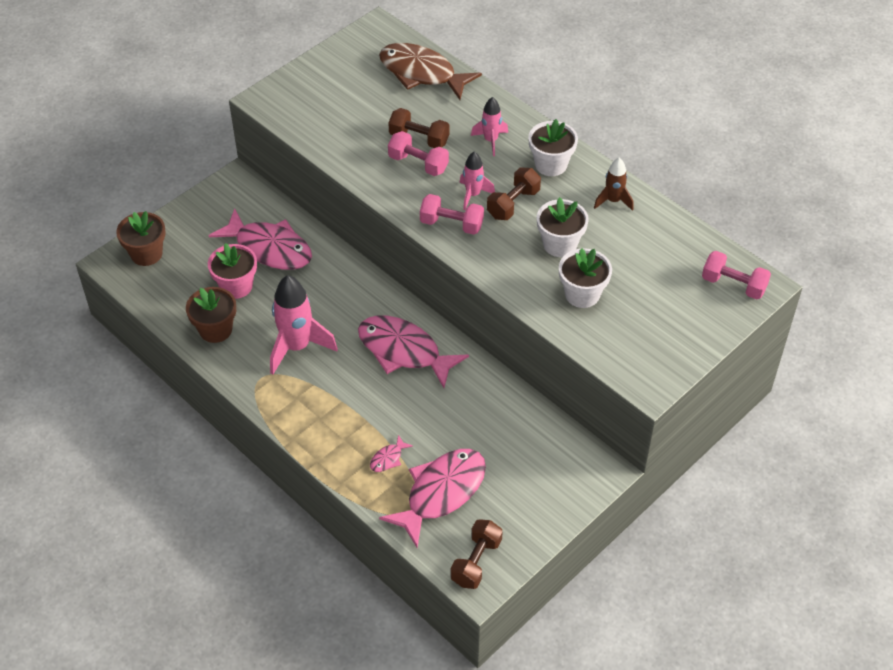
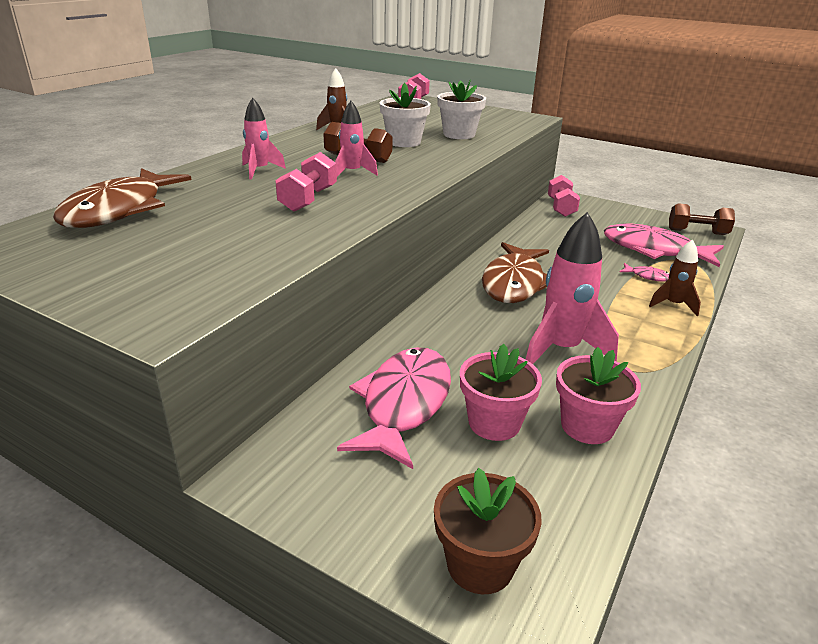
camera: 105 degrees left, 20 degrees down
brown flower pot [186,287,236,343] -> pink flower pot [556,347,641,444]
pink fish [358,315,469,388] -> brown fish [482,242,549,303]
brown dumbbell [389,108,449,148] -> none
pink dumbbell [420,194,484,235] -> pink dumbbell moved to [548,175,580,217]
white flower pot [528,119,578,176] -> none
none -> brown rocket [649,239,701,317]

